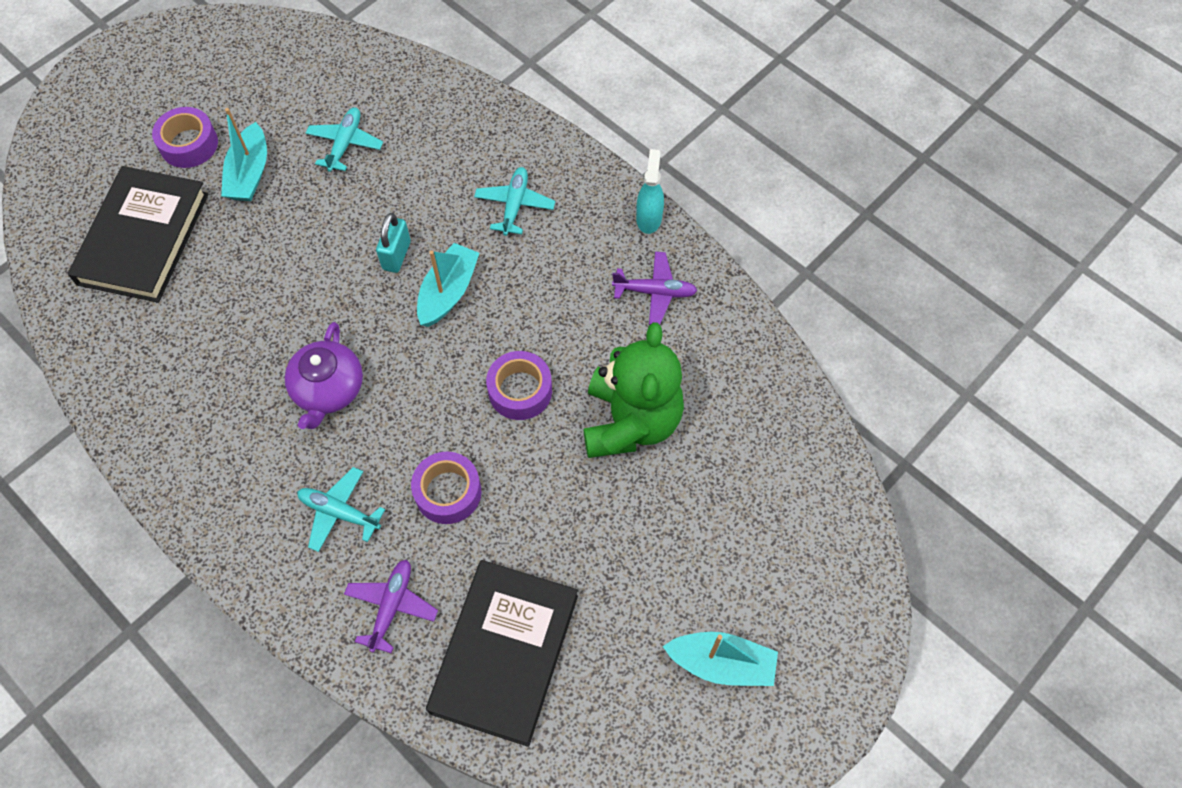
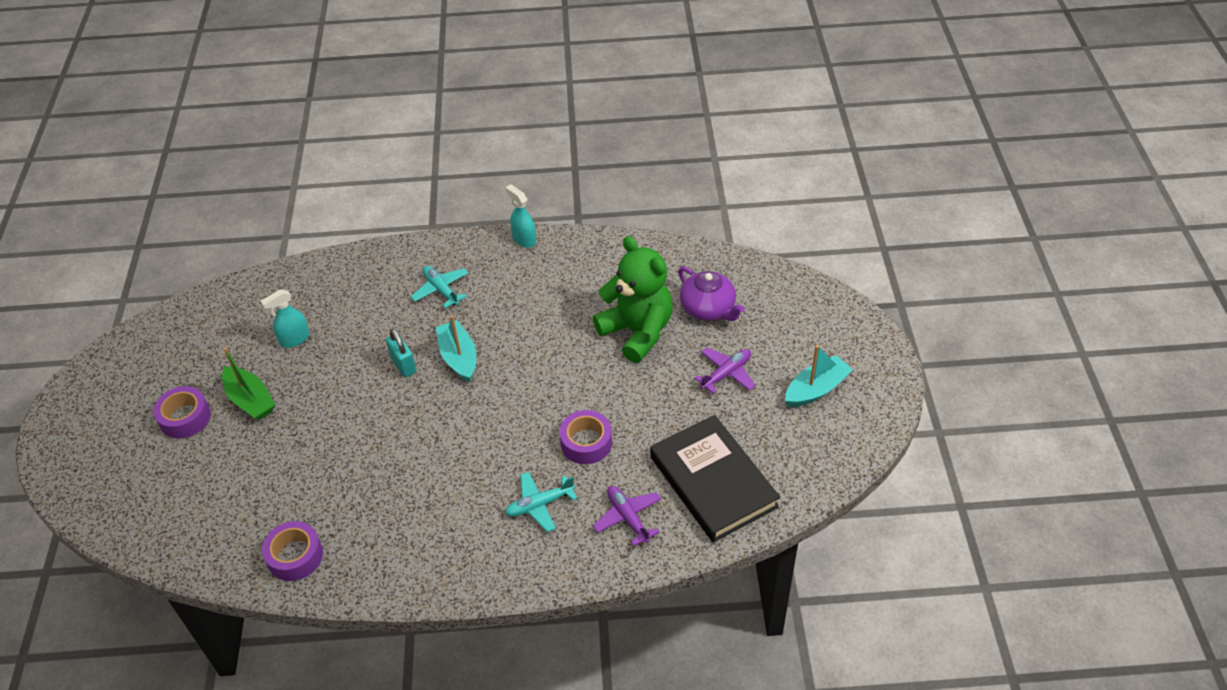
camera: 45 degrees left, 15 degrees down
black book [68,166,209,303] -> none
turquoise boat [221,108,267,201] -> green boat [222,347,275,420]
purple teapot [284,322,363,429] -> purple teapot moved to [678,267,745,321]
turquoise plane [306,107,383,172] -> turquoise spray bottle [261,289,310,348]
purple tape [486,351,552,420] -> purple tape moved to [262,521,323,581]
purple plane [612,252,698,325] -> purple plane moved to [694,347,755,394]

